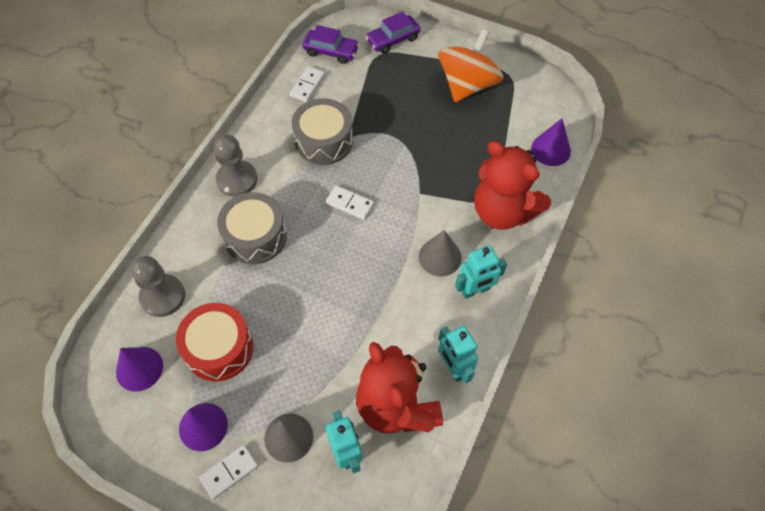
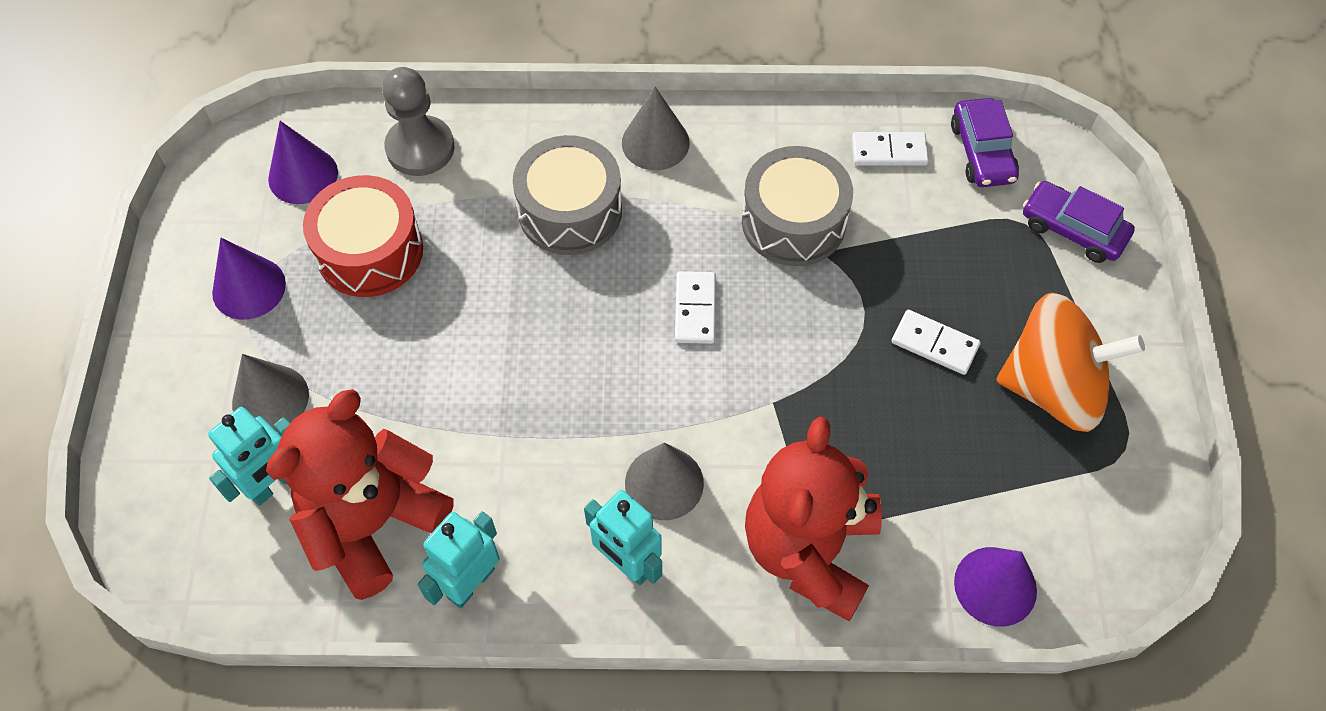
camera: 65 degrees right, 0 degrees up
white domino [199,445,258,499] -> white domino moved to [892,310,981,375]
grey pawn [214,135,257,197] -> grey cone [622,87,690,170]

